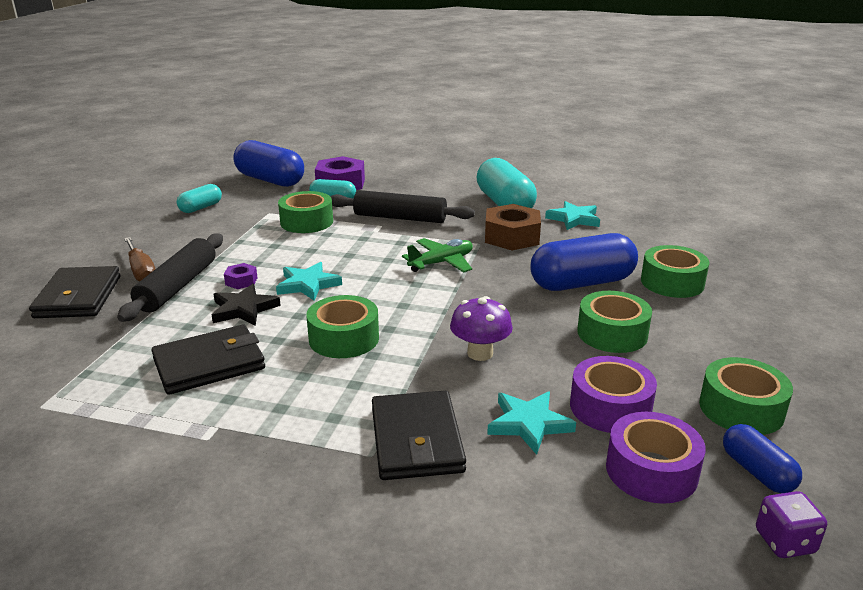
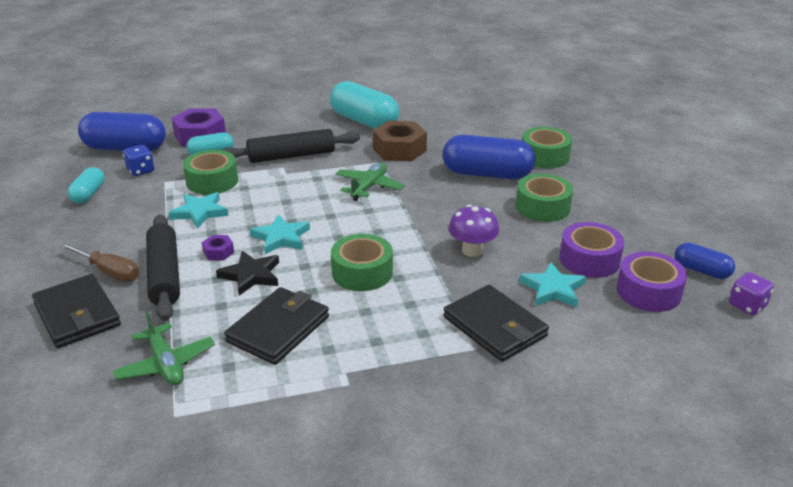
camera: 30 degrees left, 5 degrees up
blue capsule [530,233,638,291] -> blue capsule turned 60 degrees clockwise [443,135,535,179]
turquoise star [545,201,600,230] -> turquoise star moved to [169,192,229,229]
green tape [699,357,793,435] -> none
none -> green plane [112,311,215,385]
none -> blue dice [123,145,154,176]

